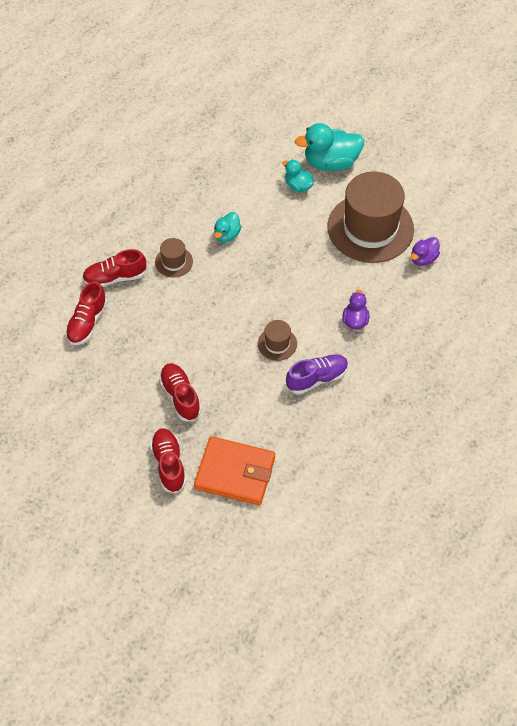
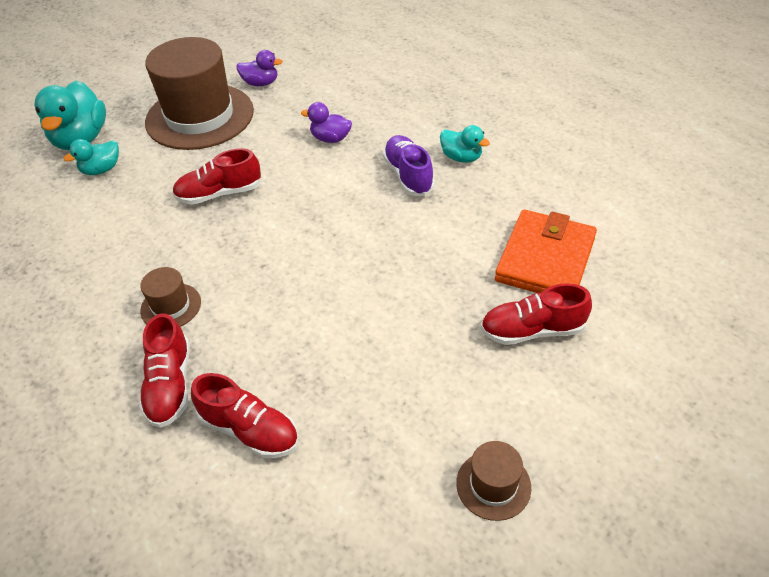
camera: 80 degrees left, 10 degrees down
red shoe [159,363,201,421] -> red shoe moved to [172,148,262,205]
turquoise duck [214,212,242,243] -> turquoise duck moved to [440,125,490,163]
brown hat [258,320,297,361] -> brown hat moved to [456,441,531,521]
purple duck [411,237,440,266] -> purple duck turned 45 degrees counterclockwise [236,50,283,86]

